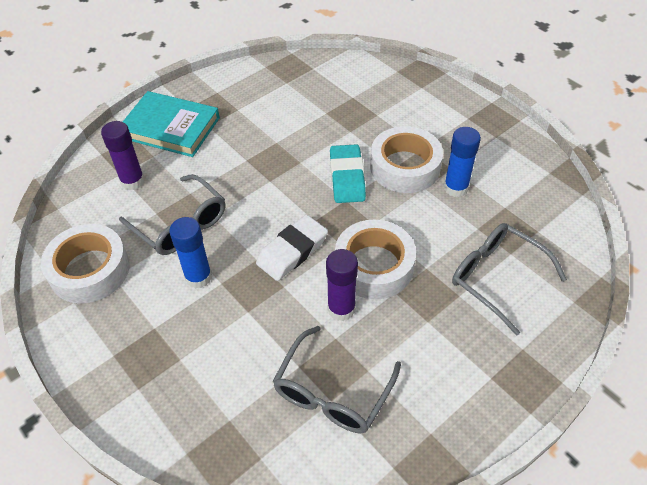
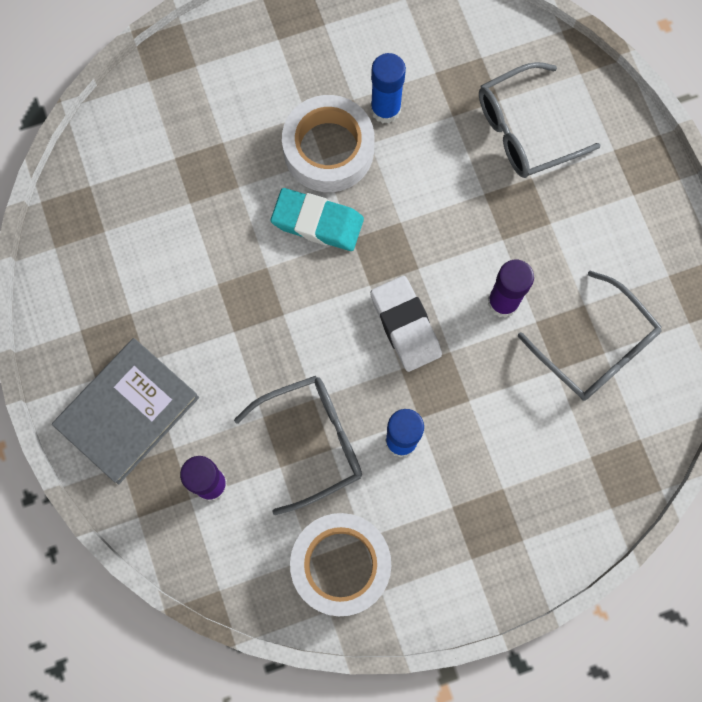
camera: 70 degrees left, 25 degrees up
turquoise book [123,91,220,157] -> grey book [52,338,199,484]
white tape [335,220,416,299] -> none

